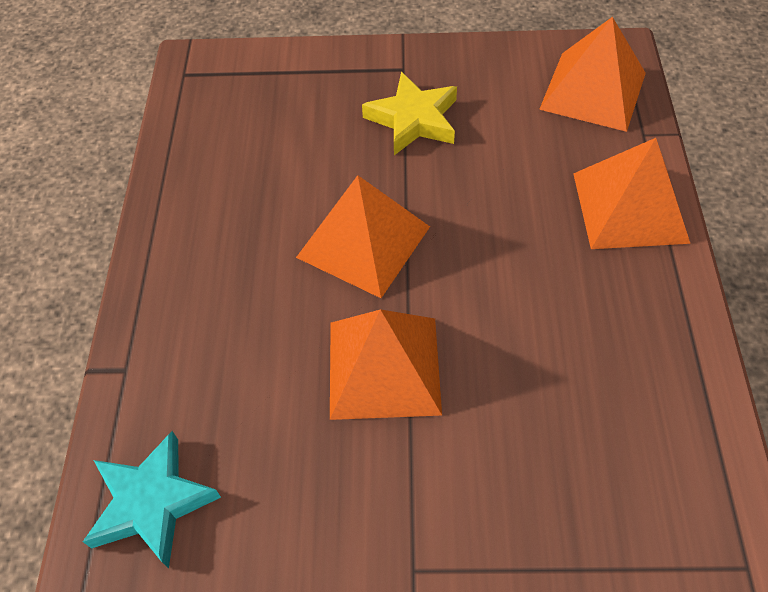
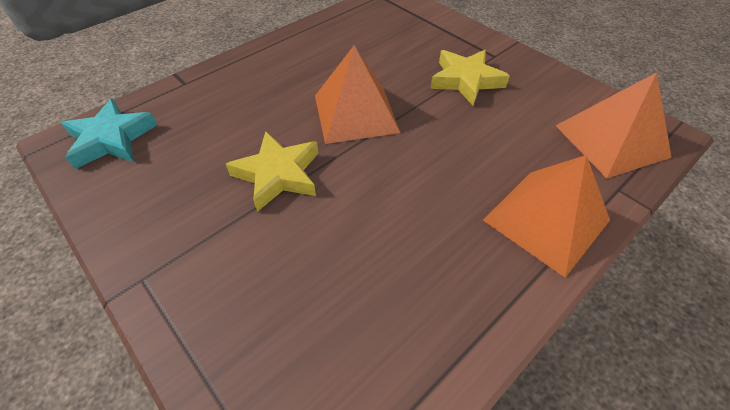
camera: 45 degrees right, 5 degrees down
orange pyramid [330,309,442,420] -> yellow star [226,131,318,212]

